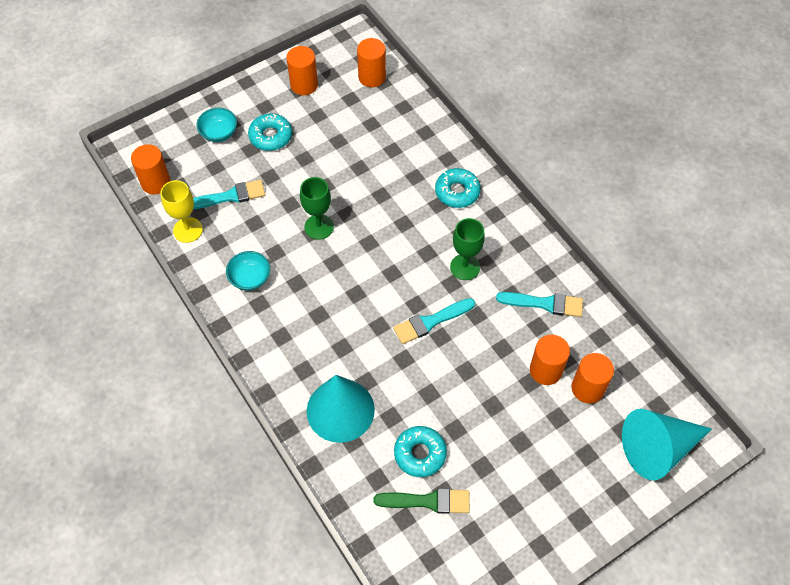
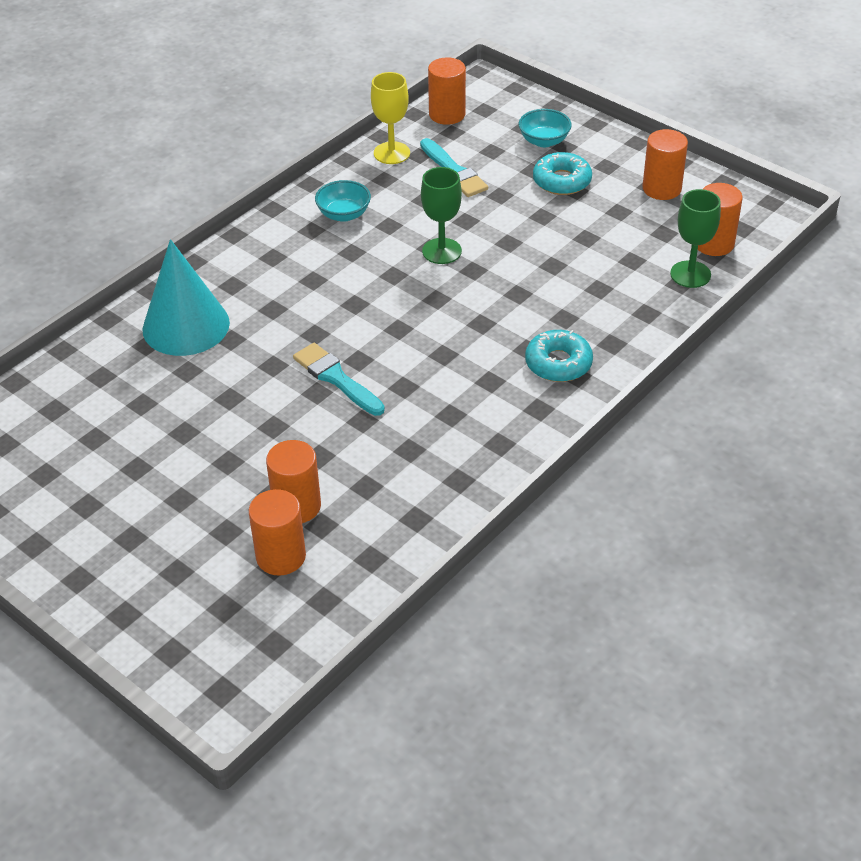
camera: 75 degrees right, 15 degrees down
green brush [374,488,470,514] -> none
turquoise donut [394,426,447,477] -> none
green goblet [450,218,485,280] -> green goblet moved to [670,189,721,288]
turquoise brush [496,292,583,317] -> none
turquoise cone [622,409,712,480] -> none

